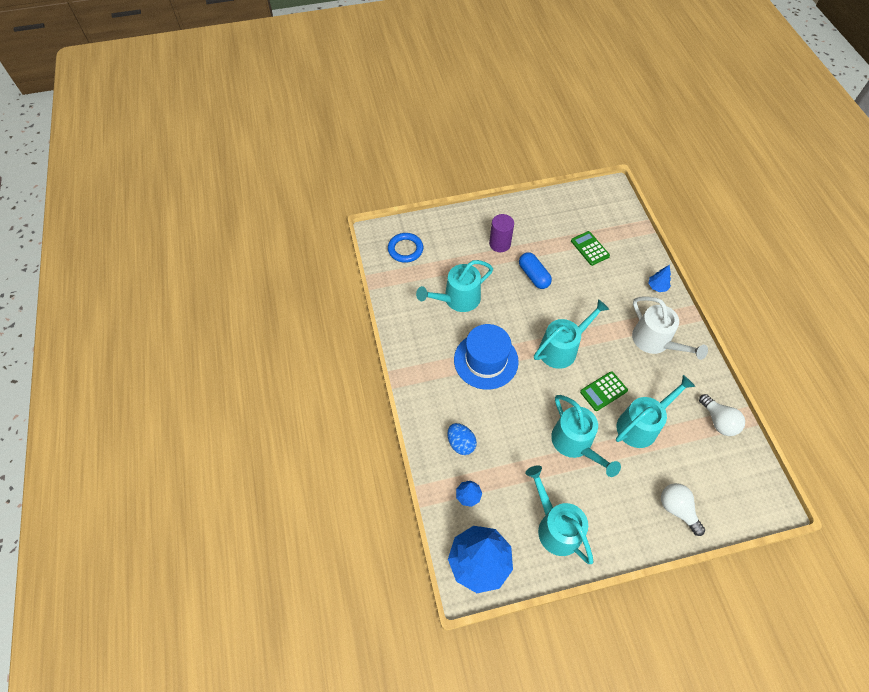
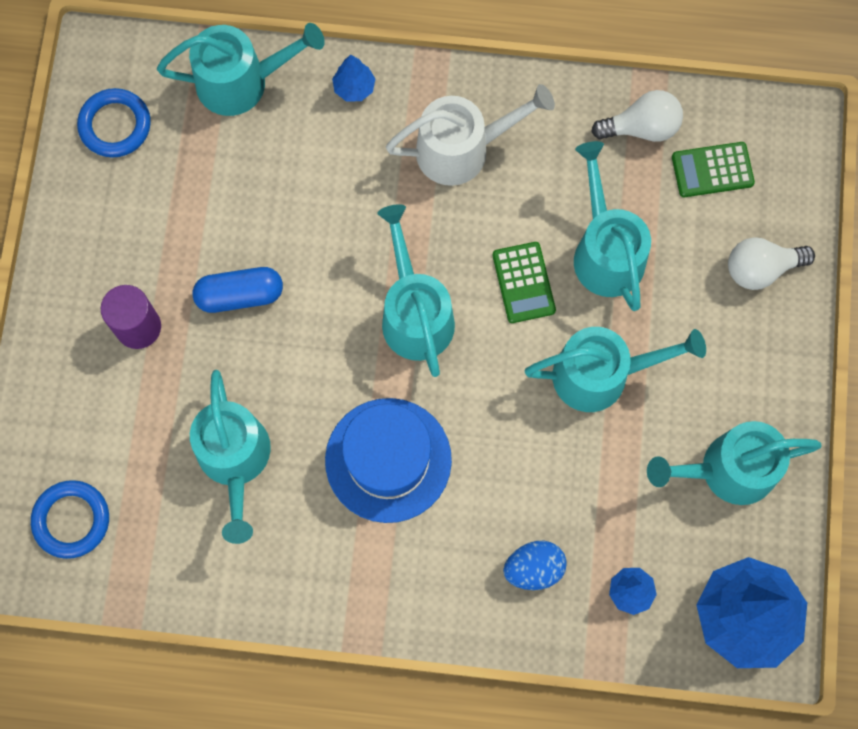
camera: 70 degrees left, 15 degrees up
green calculator [571,231,610,266] -> green calculator moved to [672,142,755,197]
none -> blue ring [77,88,151,157]
none -> turquoise watering can [157,23,325,116]

